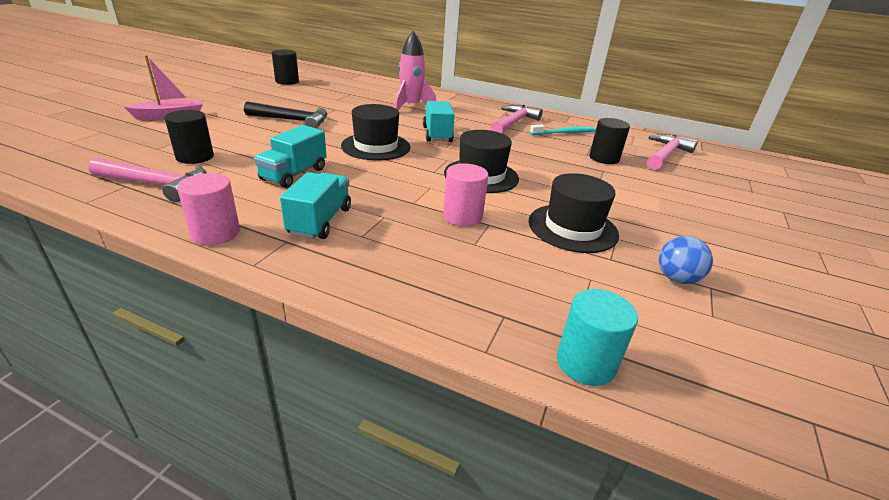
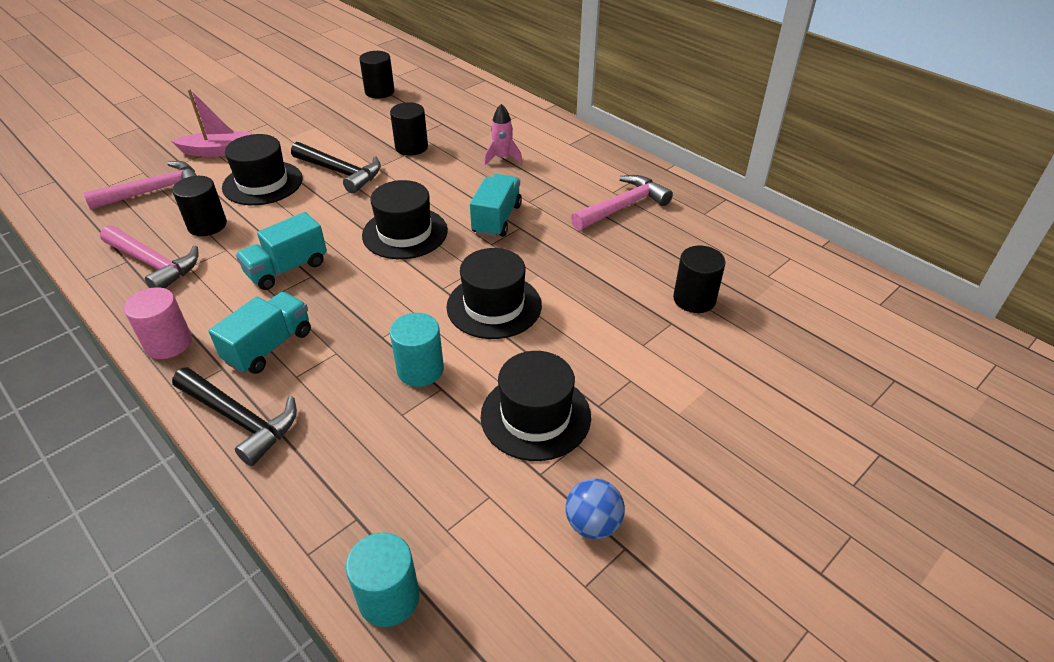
camera: 25 degrees right, 10 degrees up
pink rocket [395,31,436,110] -> pink rocket [484,104,522,165], size x0.62
pink cylinder [443,163,488,226] -> turquoise cylinder [390,313,444,387]
turquoise toothbrush [530,125,596,135] -> none
pink hammer [647,134,698,170] -> pink hammer moved to [83,161,197,209]
none -> black hammer [172,367,297,466]
none -> black hat [222,134,303,205]
none -> black cylinder [390,102,428,156]

